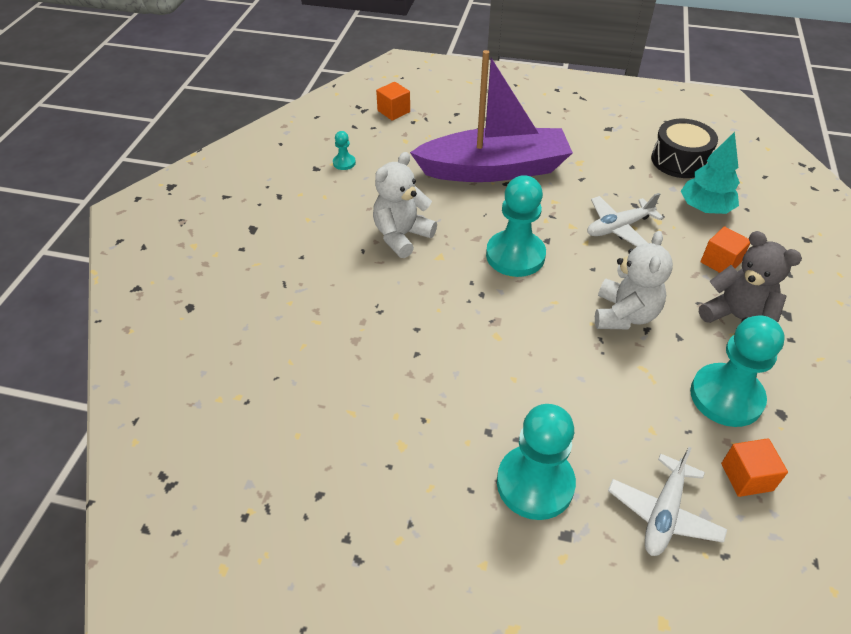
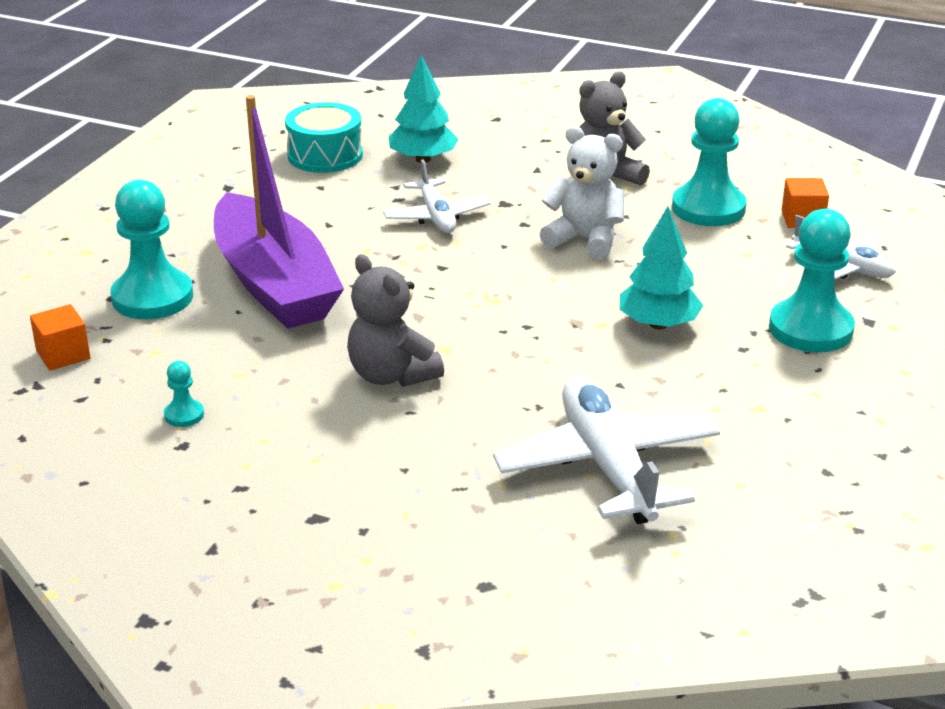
camera: 80 degrees left, 15 degrees down
white teddy bear [373,152,437,258] -> grey teddy bear [347,254,444,387]
purple boat [410,50,573,182] -> purple boat turned 150 degrees clockwise [214,95,344,329]
turquoise pawn [486,175,546,277] -> turquoise pawn moved to [110,180,193,319]
black drum [651,119,718,178] -> turquoise drum [285,102,363,173]
orange cube [700,226,750,273] -> none
none -> white plane [493,376,720,524]
none -> turquoise tree [620,207,703,329]

